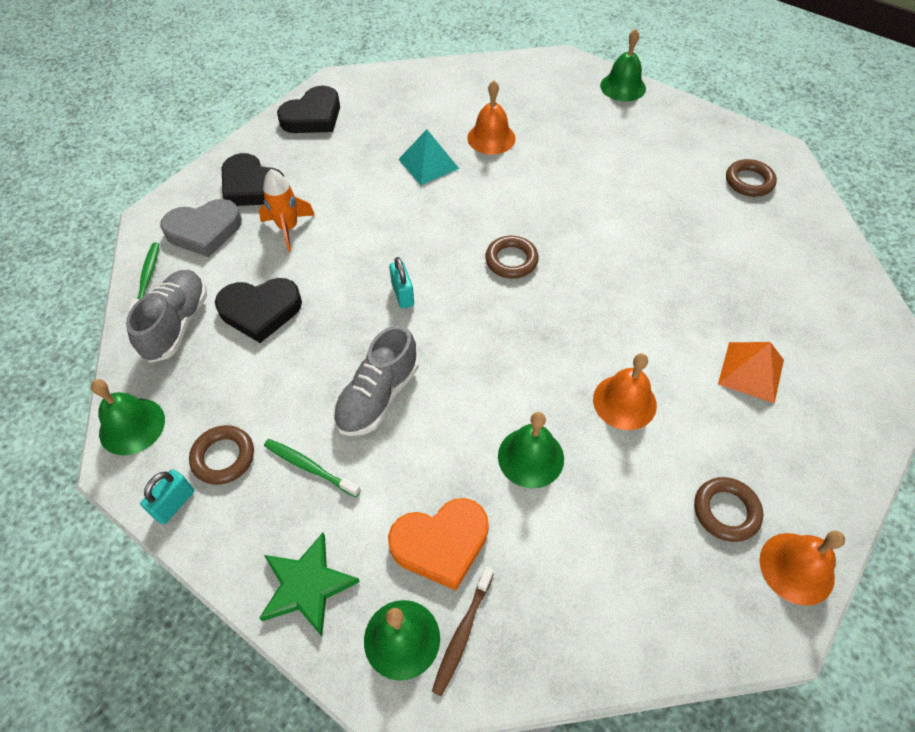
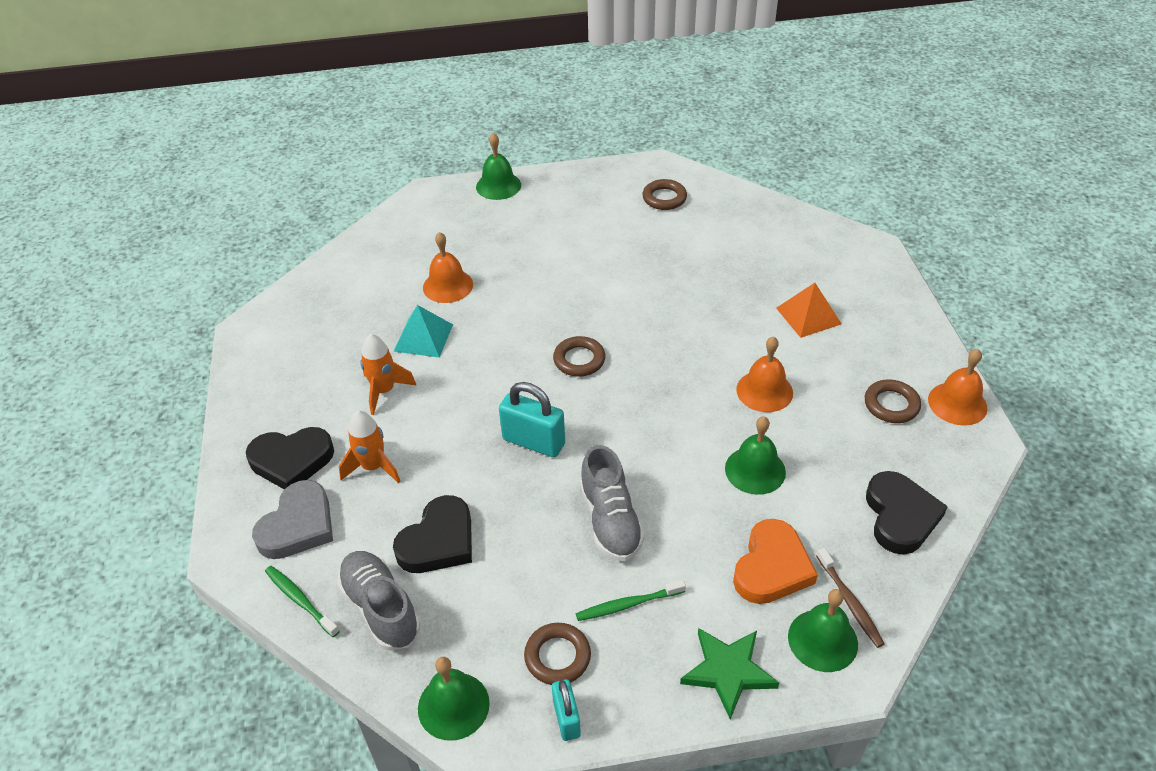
camera: 45 degrees left, 10 degrees down
black heart [277,86,340,133] -> black heart moved to [866,471,948,555]
turquoise padlock [389,257,414,309] -> turquoise padlock [499,382,565,457], size x1.64
none -> orange rocket [360,334,417,415]

